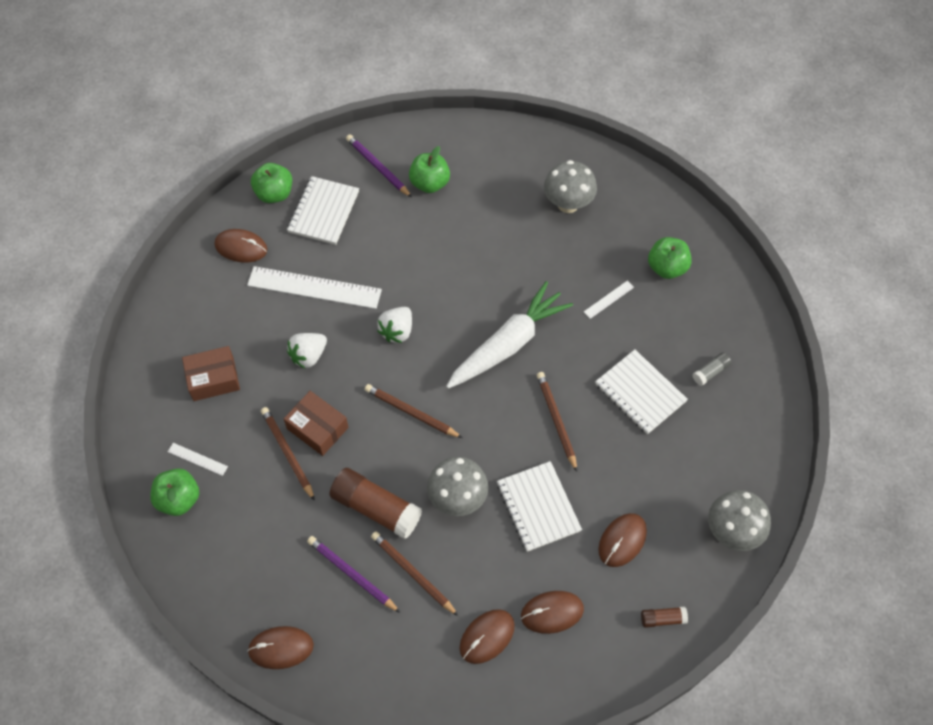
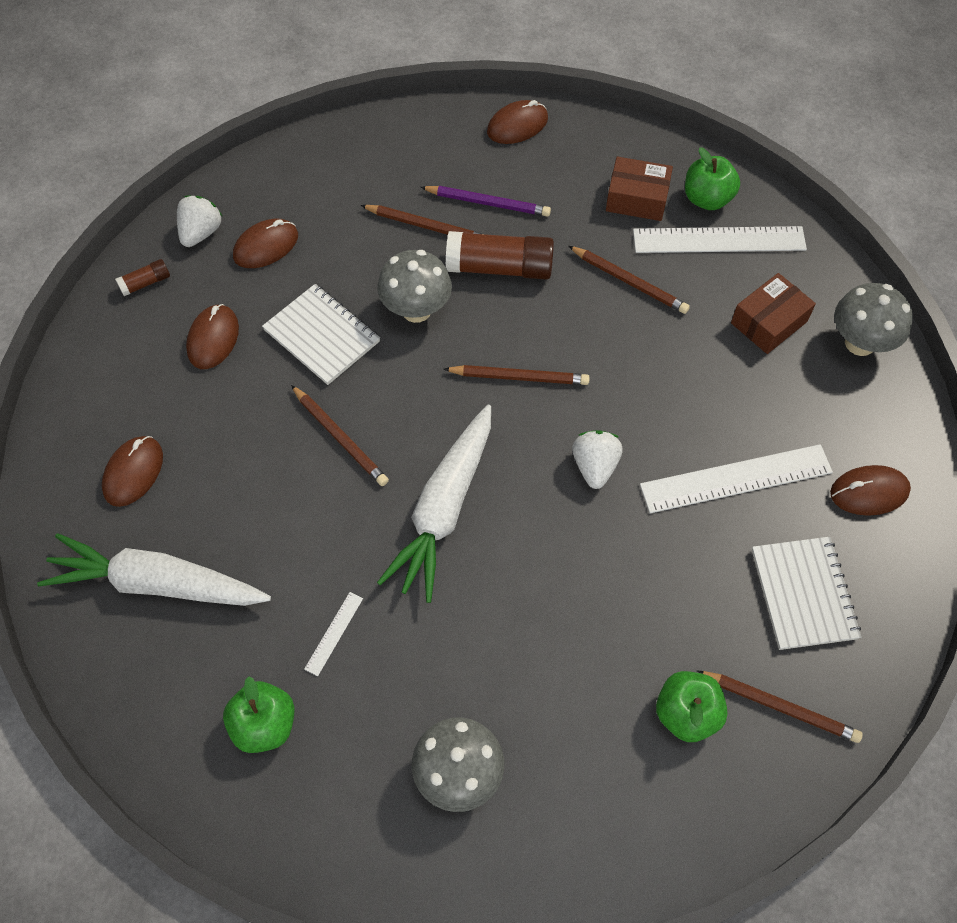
camera: 155 degrees right, 0 degrees up
white ruler [168,443,228,476] -> white ruler [633,226,807,253], size x2.27
green apple [251,163,292,203] -> none
brown box [284,391,349,456] -> brown box moved to [606,157,673,221]
white strawberry [287,333,327,369] -> white strawberry moved to [177,196,222,247]
purple pencil [346,134,412,197] -> brown pencil [696,670,863,743]
brown mouse [459,609,515,664] -> brown mouse moved to [102,436,163,507]
white notebook [595,350,688,434] -> none
grey glue stick [692,352,732,386] -> white carrot [37,533,271,606]
grey mushroom [708,490,771,551] -> grey mushroom moved to [834,283,913,356]

